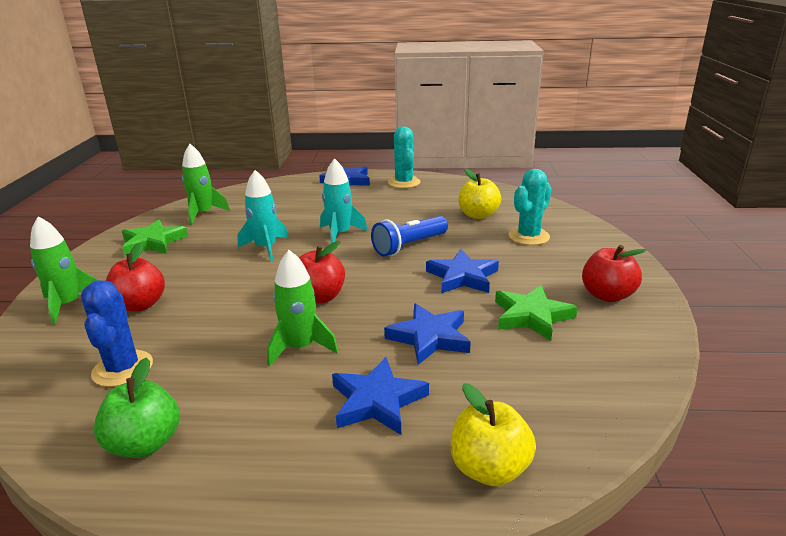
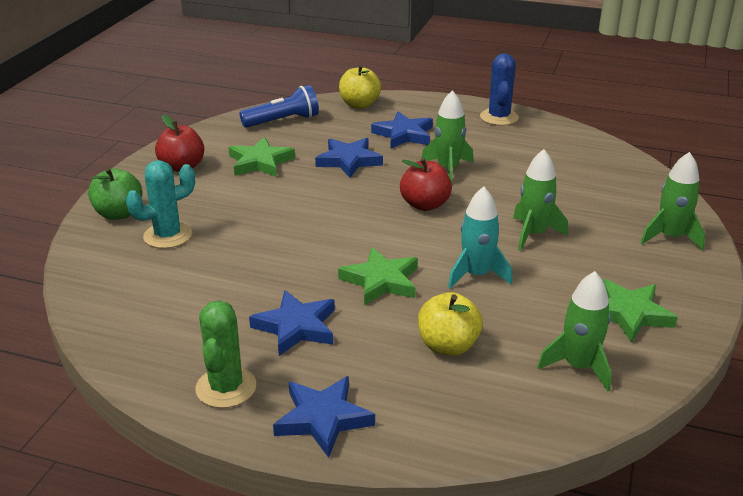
camera: 165 degrees left, 5 degrees up
blue cactus [81,280,153,387] -> blue cactus moved to [480,53,519,126]
green apple [94,357,179,458] -> green apple moved to [88,167,143,220]
red apple [106,243,165,312] -> none
turquoise rocket [320,158,367,243] -> green star [338,247,418,305]
blue flashlight [371,216,448,256] -> blue flashlight moved to [239,85,319,128]
turquoise cactus [388,126,421,188] -> green cactus [195,300,256,408]
blue star [426,250,499,293] -> blue star moved to [249,290,335,356]
yellow apple [458,169,501,219] -> yellow apple moved to [418,292,483,356]
none -> green rocket [513,149,568,251]

